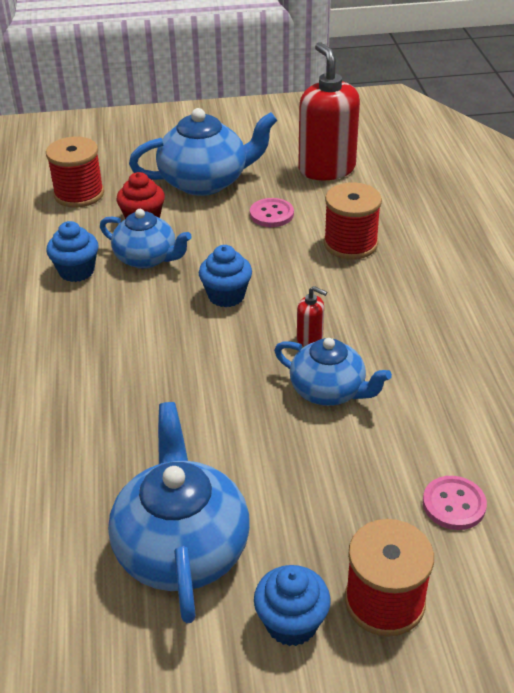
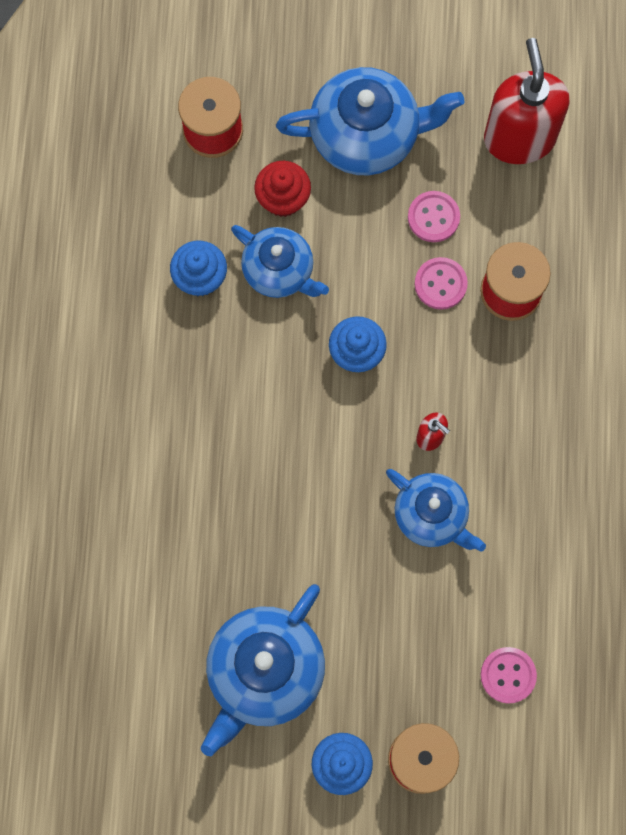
camera: 10 degrees right, 35 degrees up
blue teapot [108,402,250,623] -> blue teapot turned 150 degrees counterclockwise [201,584,325,756]
none -> pink button [415,257,468,310]

